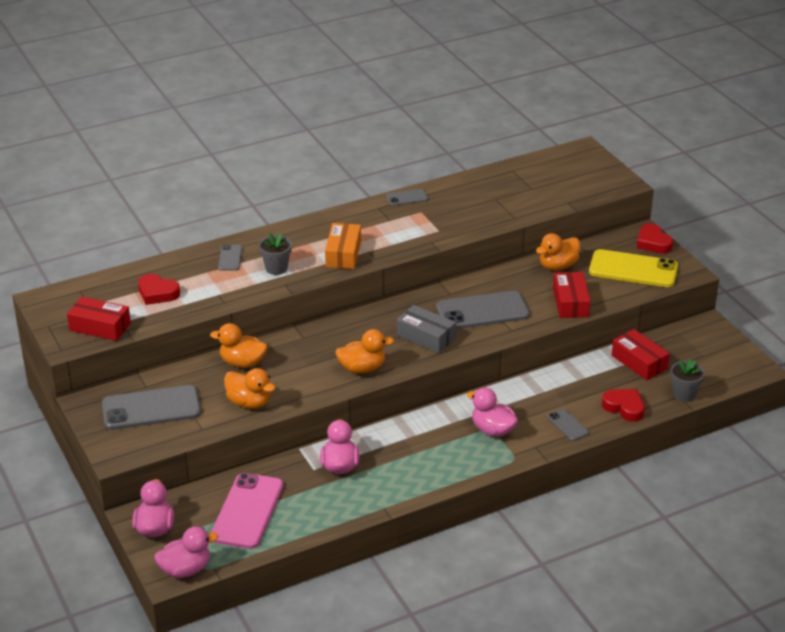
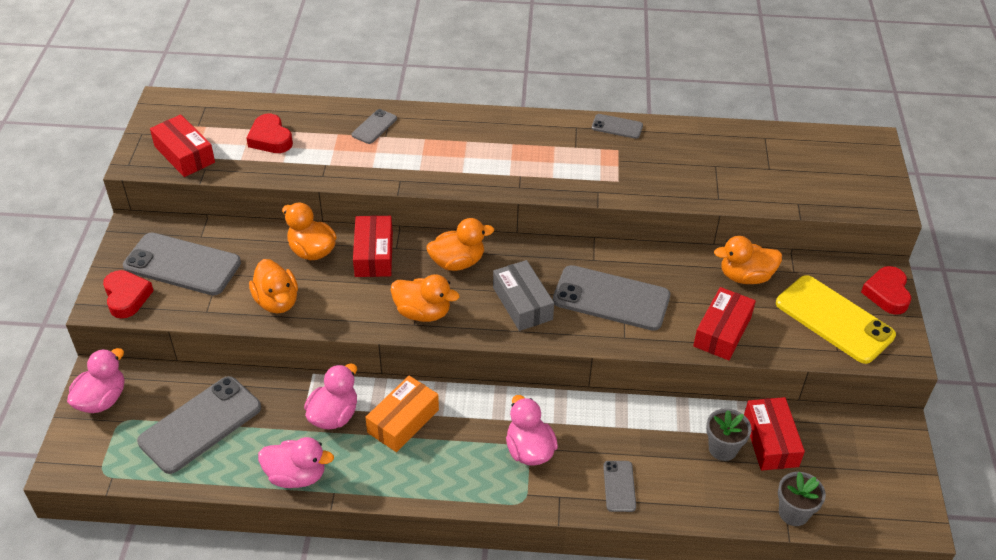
camera: 30 degrees right, 10 degrees up
pink duck [154,526,218,578] -> pink duck moved to [258,437,334,488]
pink phone [211,473,283,549] -> grey phone [137,376,261,474]
grey flower pot [259,233,292,275] -> grey flower pot moved to [706,408,752,461]
orange box [325,223,361,269] -> orange box moved to [365,376,439,452]
red heart [602,389,645,422] -> red heart moved to [103,270,154,319]
none -> red box [353,215,393,277]
none -> orange duck [427,218,494,271]

